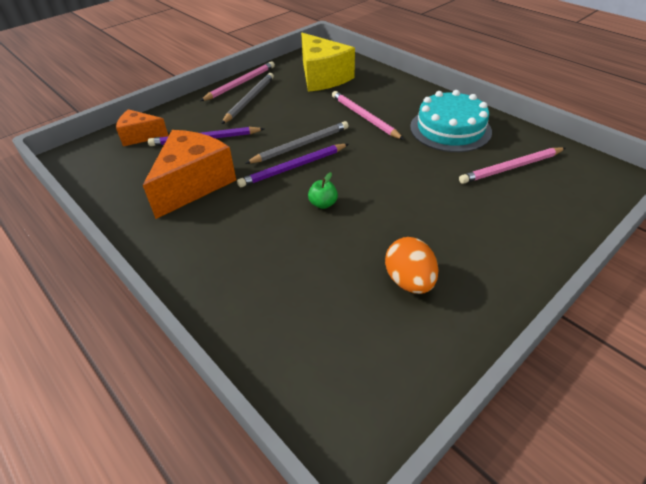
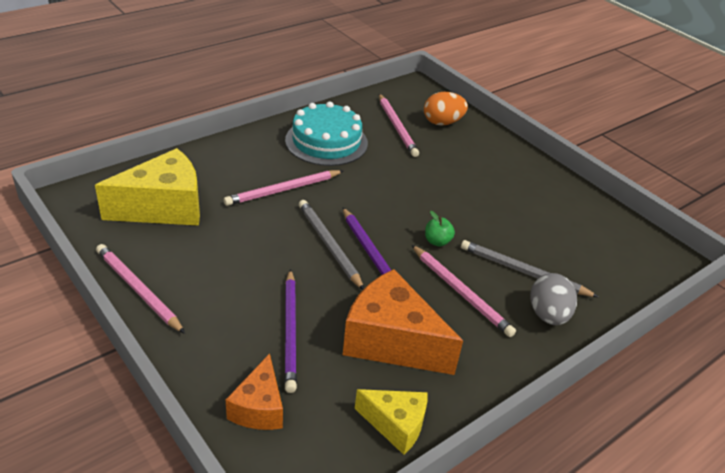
camera: 90 degrees left, 5 degrees down
grey pencil [221,73,274,124] -> grey pencil moved to [461,240,598,297]
orange egg [385,237,439,294] -> orange egg moved to [424,92,468,126]
none -> yellow cheese [355,389,427,455]
none -> pink pencil [412,245,516,337]
none -> grey egg [530,273,577,325]

